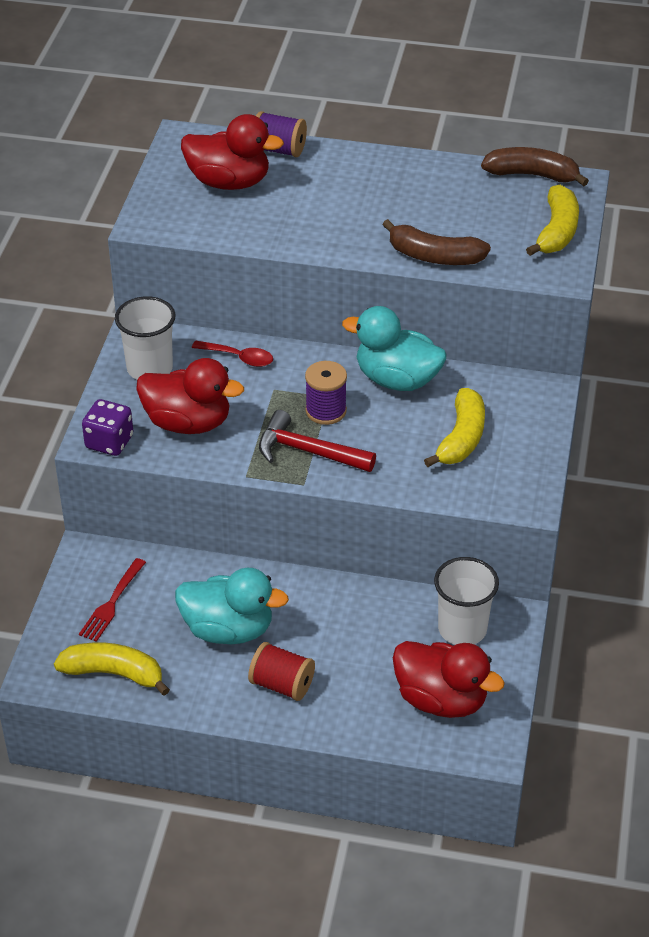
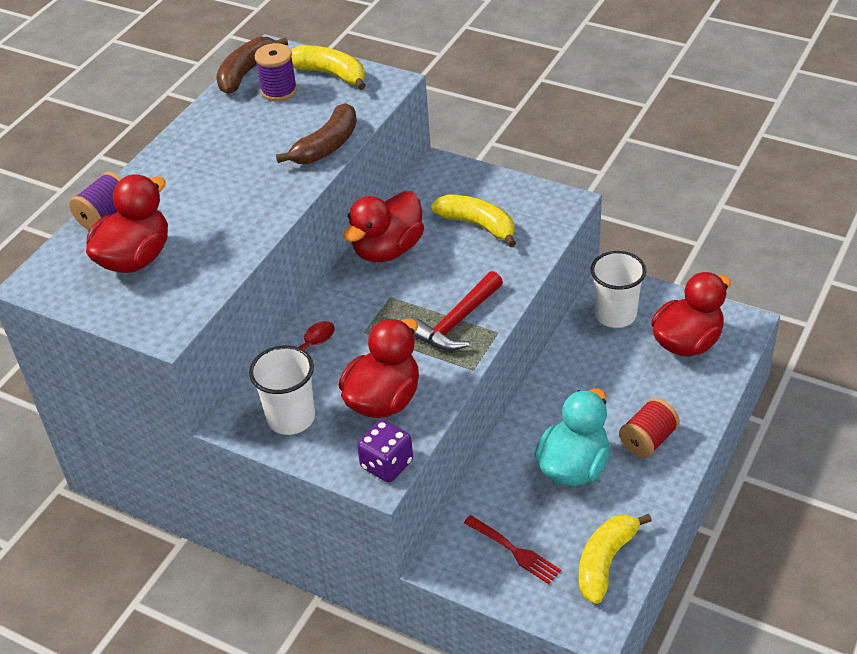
camera: 70 degrees left, 0 degrees up
purple spool [305,361,347,425] -> purple spool moved to [255,43,297,101]
turquoise duck [342,306,447,391] -> red duck [343,191,424,262]

